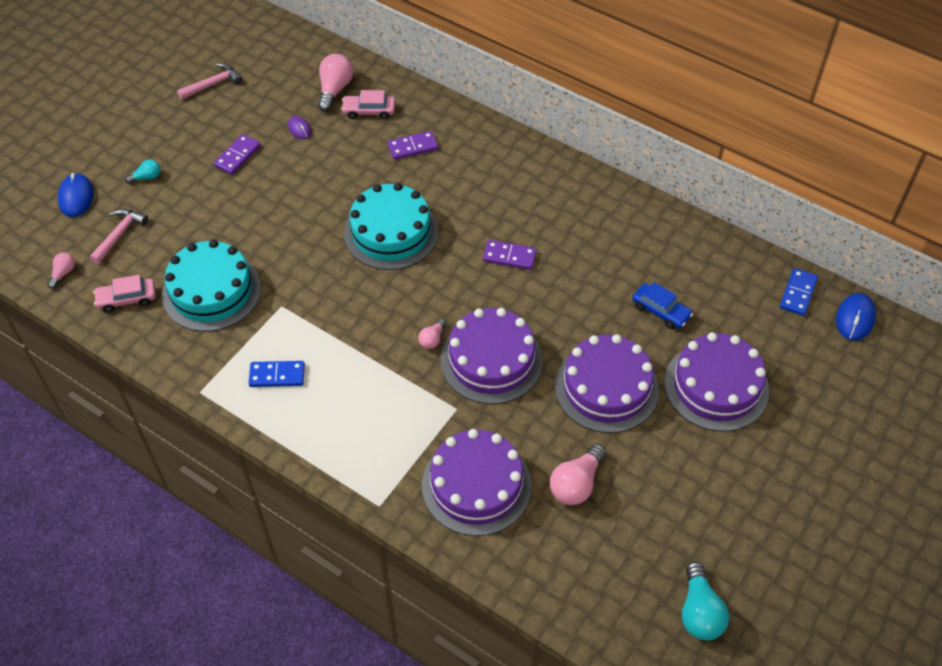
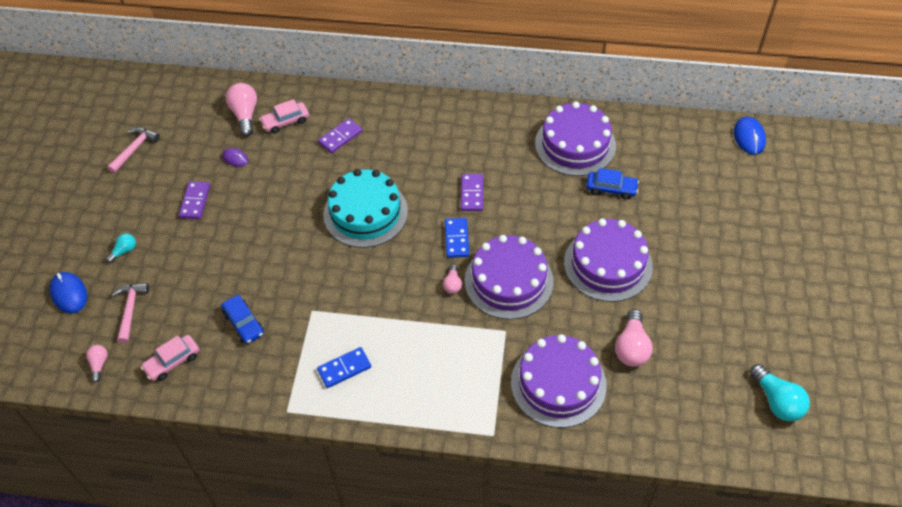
camera: 25 degrees left, 0 degrees up
turquoise cake [162,240,261,332] -> blue car [221,295,264,344]
purple domino [483,240,537,270] -> purple domino turned 75 degrees counterclockwise [461,174,483,211]
purple cake [664,332,769,432] -> purple cake moved to [535,101,616,176]
blue domino [780,268,818,316] -> blue domino moved to [445,218,469,258]

